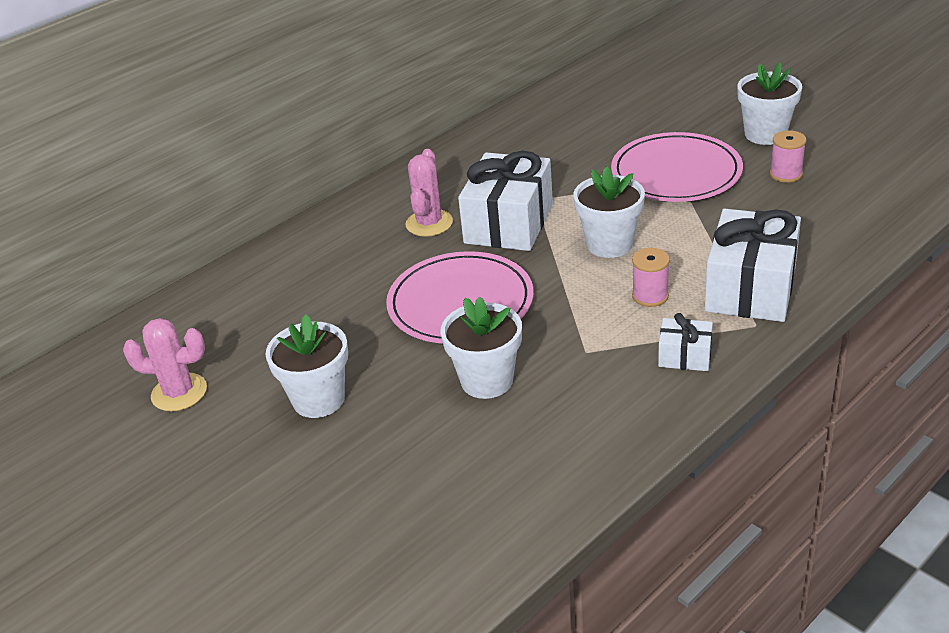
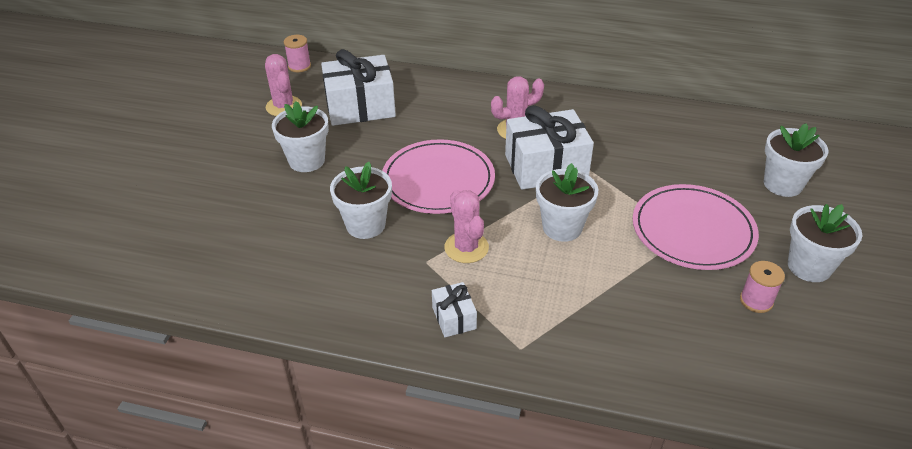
camera: 55 degrees right, 5 degrees up
pink spool [632,248,670,307] -> pink spool moved to [284,35,311,72]
white gift [705,209,801,322] -> white gift moved to [321,49,396,126]
none -> pink cactus [444,190,489,263]
none -> white flower pot [764,123,828,197]

